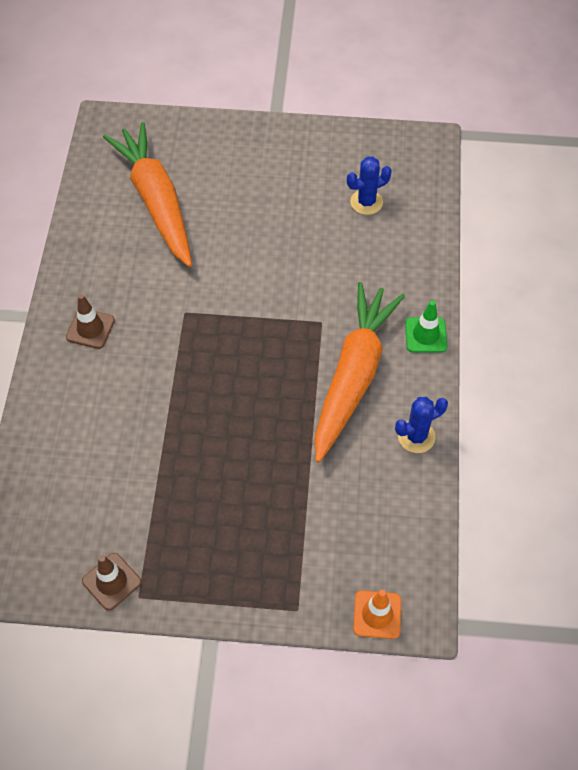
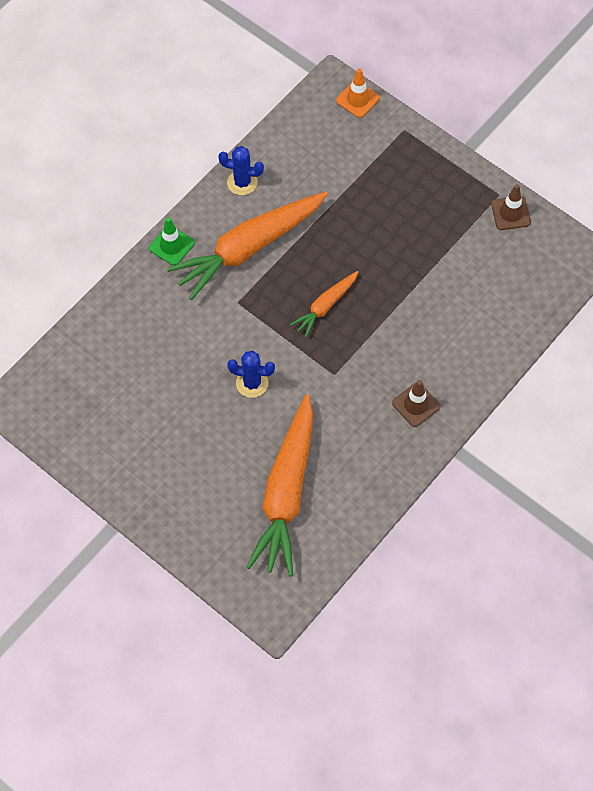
camera: 145 degrees left, 5 degrees up
blue cactus [347,156,392,215] -> blue cactus moved to [227,350,275,398]
none -> orange carrot [290,271,358,337]

